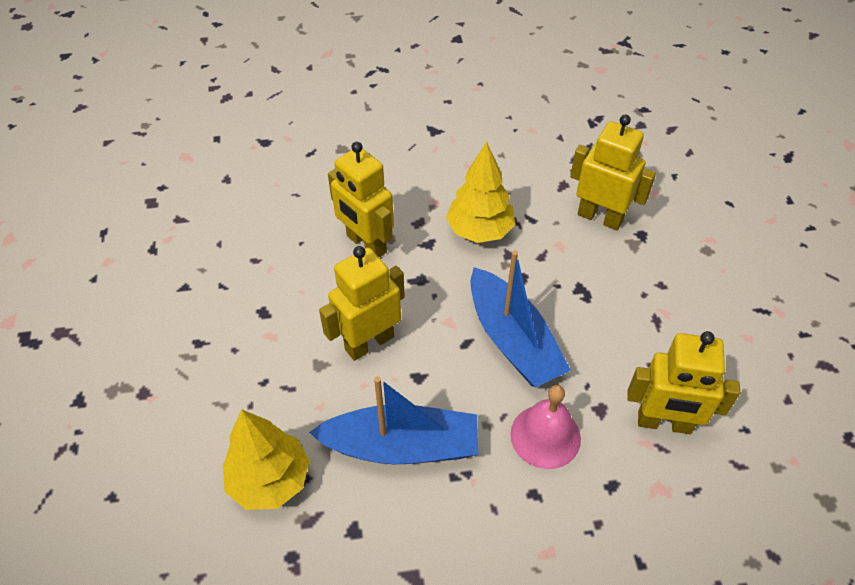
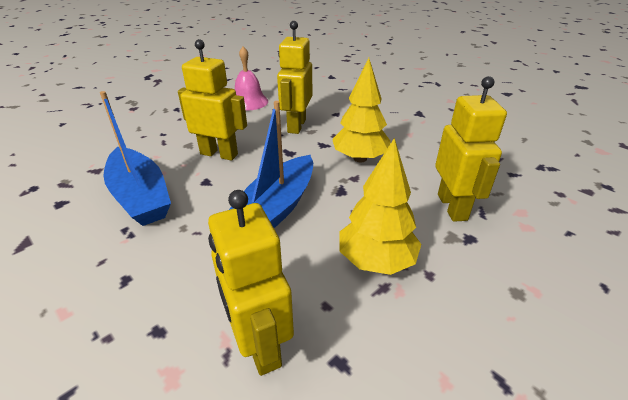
camera: 55 degrees right, 15 degrees down
yellow tree [223,409,310,510] -> yellow tree moved to [340,138,421,275]
pink bell [510,385,581,469] -> pink bell moved to [235,47,268,111]

